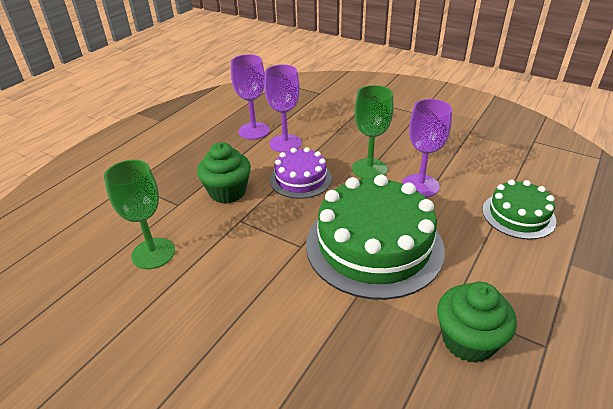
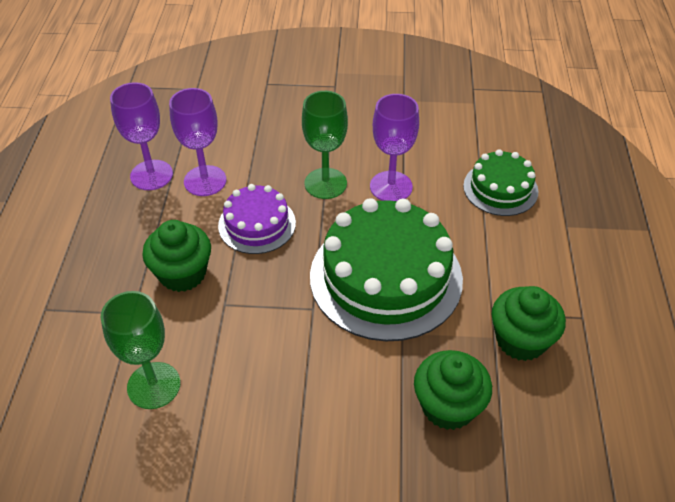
camera: 30 degrees left, 10 degrees up
none -> green cupcake [414,350,492,430]

